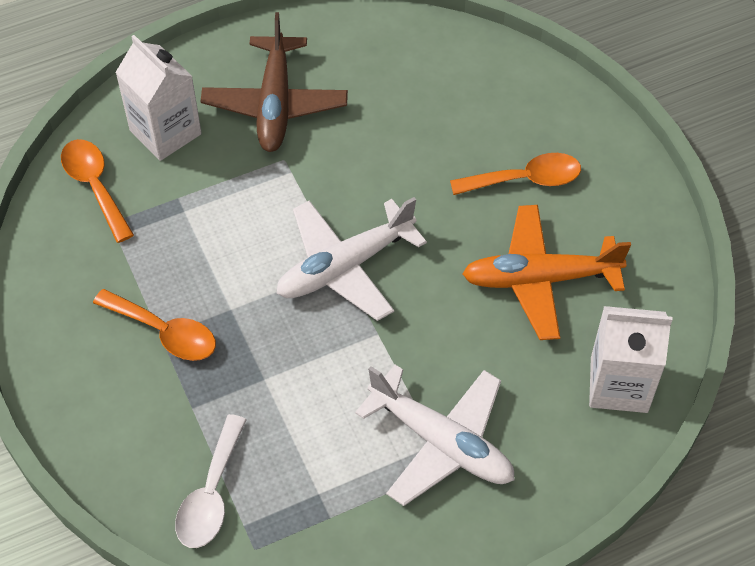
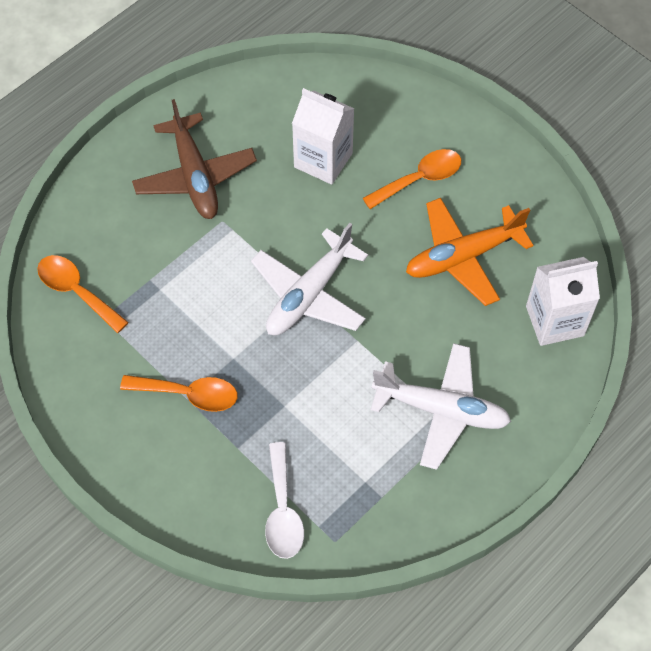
camera: 20 degrees left, 5 degrees up
white carton [115,35,202,161] -> white carton moved to [292,88,354,185]

